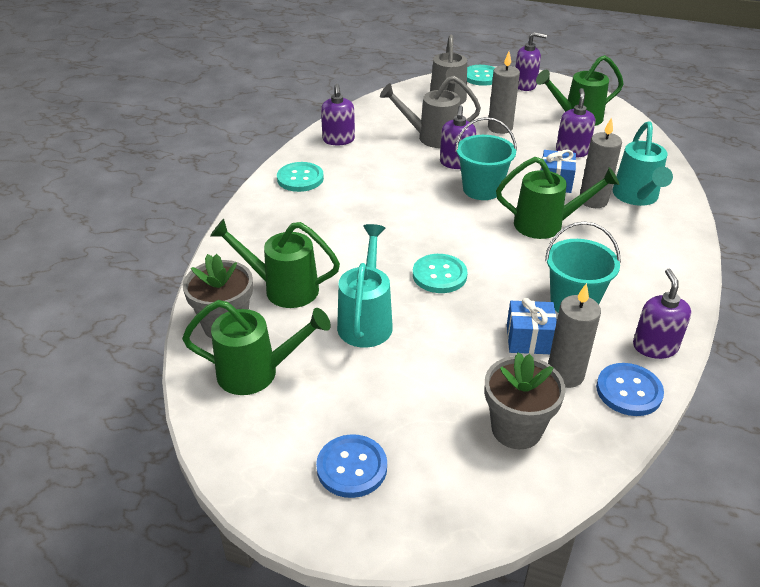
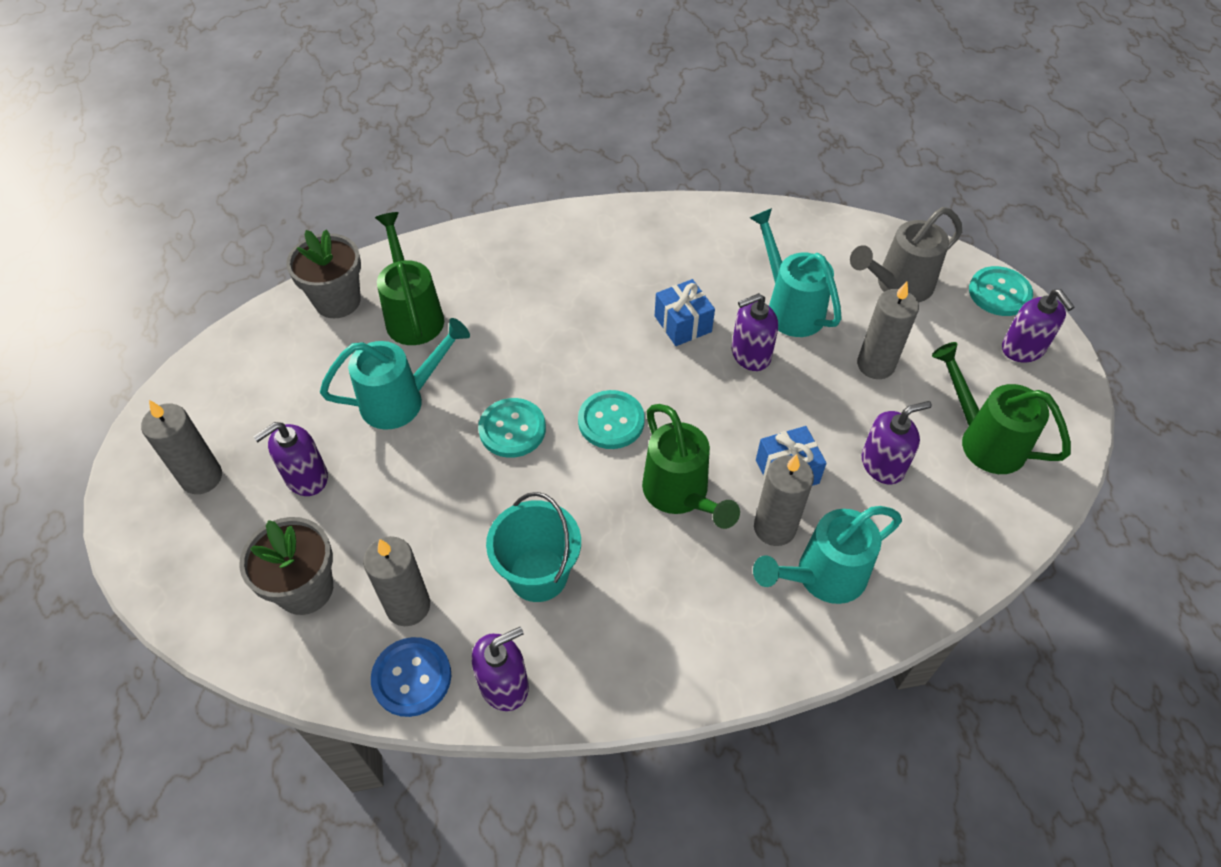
camera: 60 degrees right, 15 degrees up
green watering can [182,300,331,395] -> none
turquoise button [277,162,324,192] -> turquoise button moved to [578,390,645,449]
blue button [316,434,387,498] -> grey candle [141,400,222,494]
purple soap dispenser [321,84,355,145] -> purple soap dispenser moved to [253,422,328,496]
grey watering can [380,76,481,148] -> turquoise watering can [750,208,842,337]
turquoise bucket [455,117,517,200] -> none
blue gift [507,298,557,354] -> blue gift moved to [655,279,715,346]

